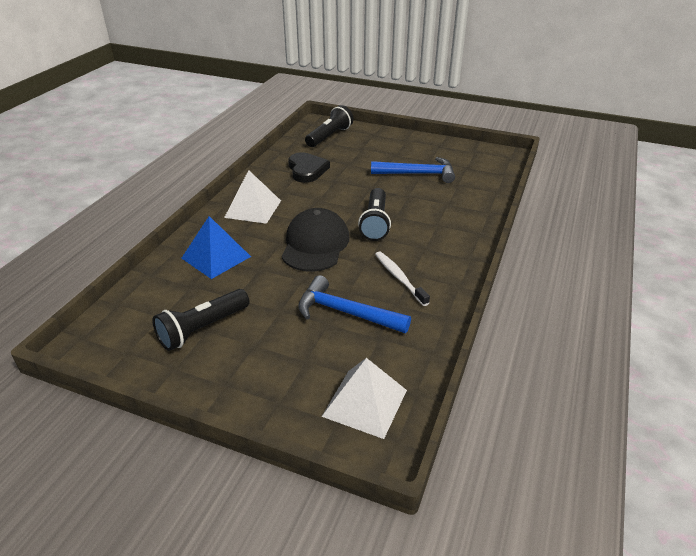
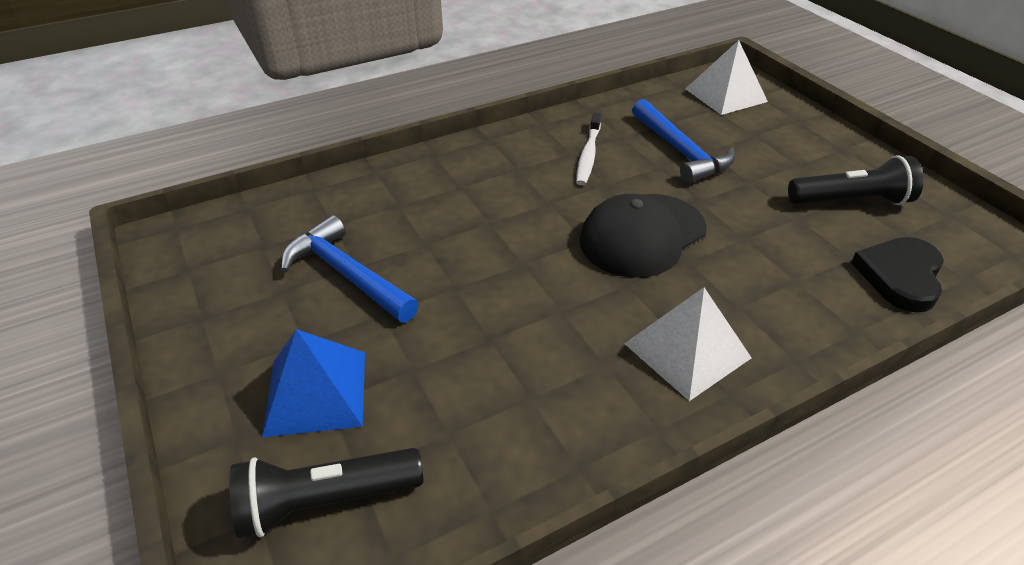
camera: 140 degrees left, 5 degrees up
blue pyramid [181,216,251,279] -> blue pyramid moved to [262,329,365,437]
black heart [288,152,330,183] -> black heart moved to [851,237,944,312]
black flashlight [358,188,391,241] -> none

